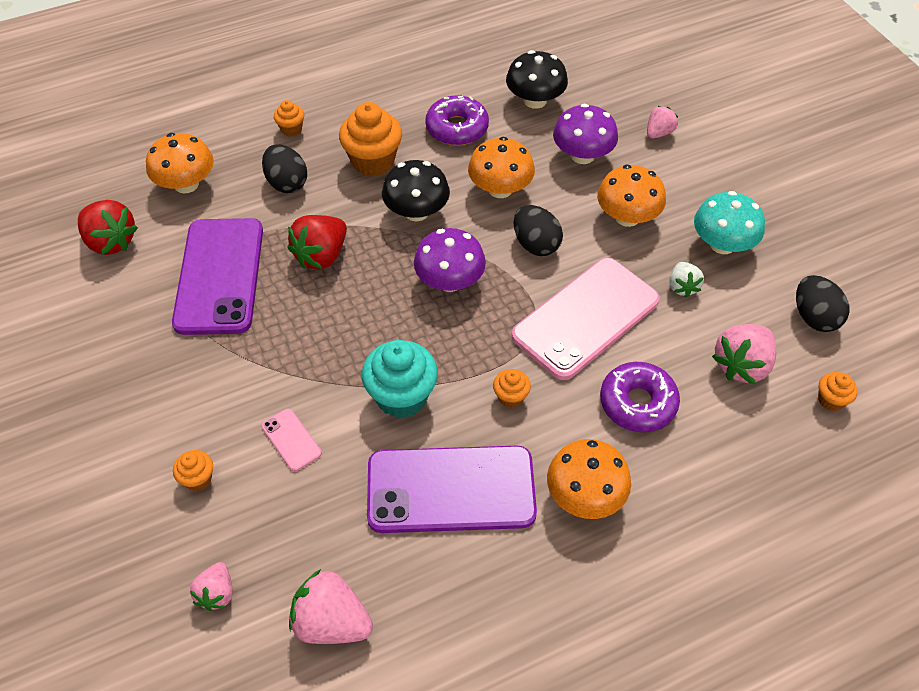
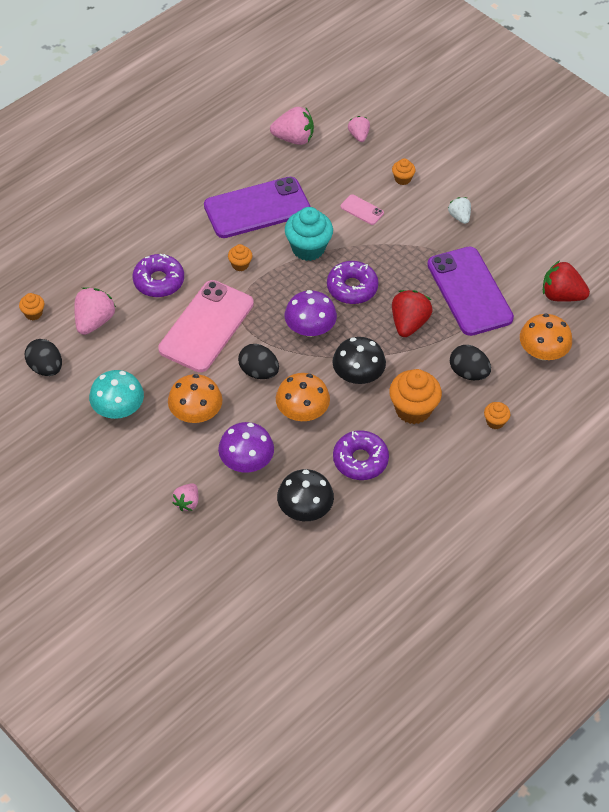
camera: 160 degrees right, 0 degrees up
orange mushroom [547,439,631,519] -> none
white strawberry [669,262,704,298] -> white strawberry moved to [448,197,471,224]
none -> purple donut [327,261,379,304]

